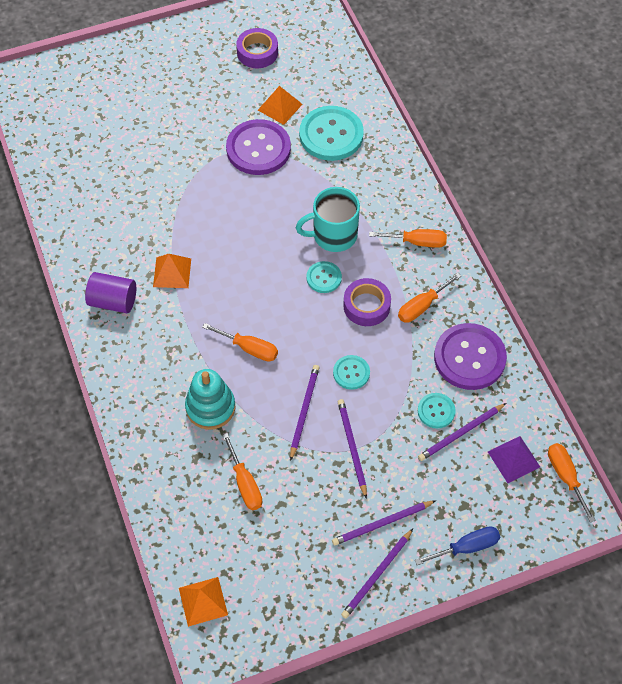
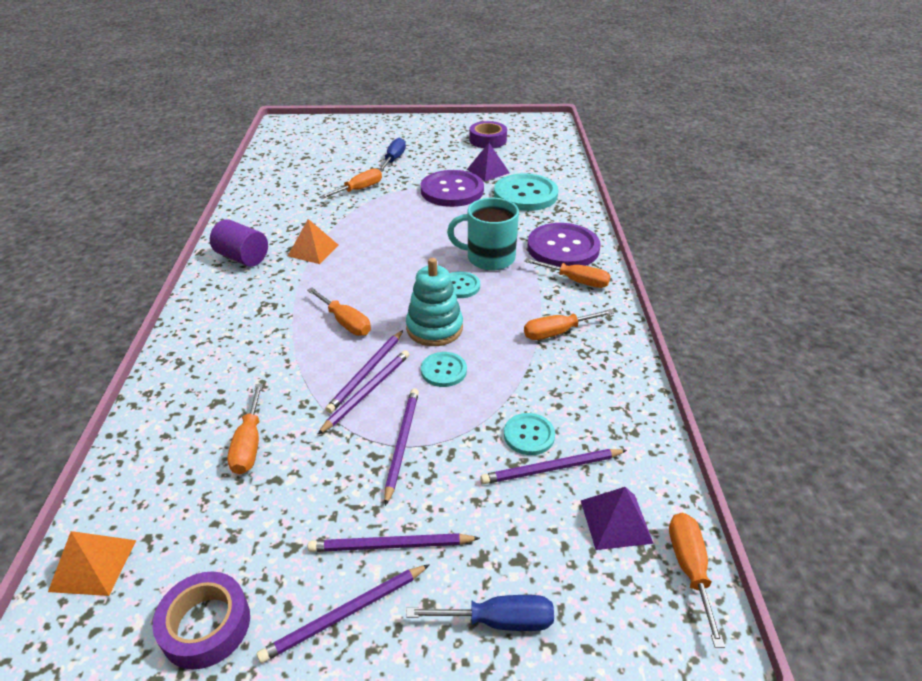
camera: 20 degrees right, 20 degrees down
turquoise stacking toy [185,369,235,430] -> turquoise stacking toy moved to [406,258,463,346]
orange pyramid [258,86,303,125] -> purple pyramid [467,143,510,181]
purple tape [343,278,391,326] -> purple tape moved to [152,572,250,670]
purple button [434,323,507,390] -> purple button moved to [527,223,600,267]
none -> orange screwdriver [319,168,382,199]
none -> purple pencil [325,330,403,413]
none -> blue screwdriver [379,138,406,172]

